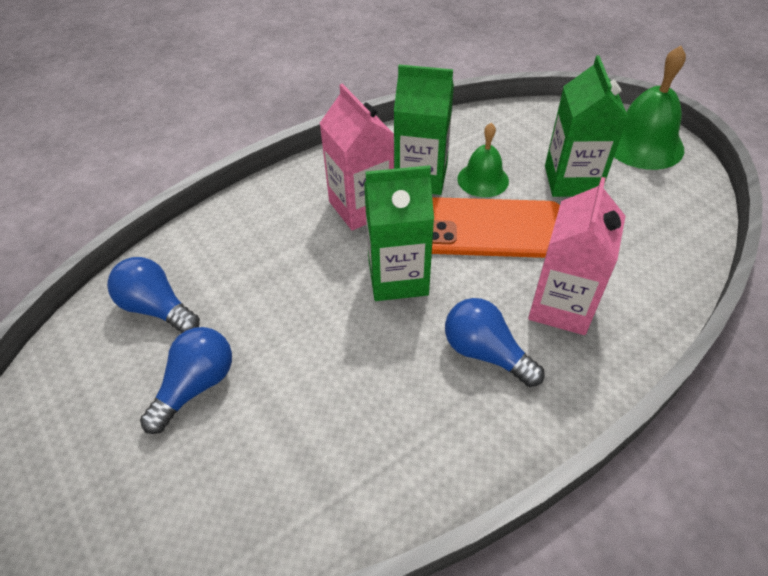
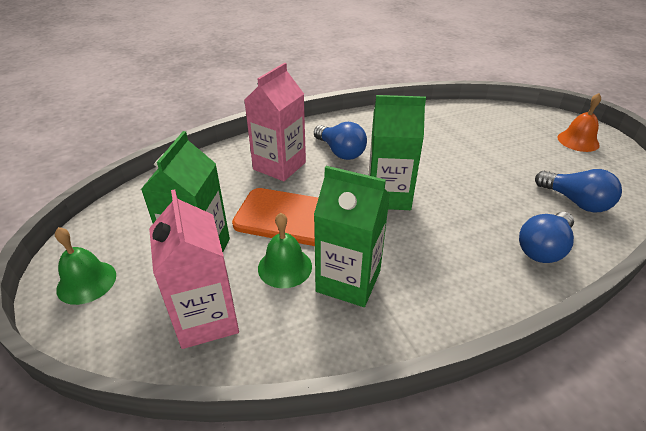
camera: 170 degrees left, 10 degrees down
blue light bulb [140,327,232,434] -> blue light bulb moved to [519,212,574,263]
pink carton [319,84,394,230] -> pink carton moved to [149,189,239,349]
green bell [614,46,686,170] -> green bell [55,227,116,305], size x0.62
none -> orange bell [558,93,601,152]

